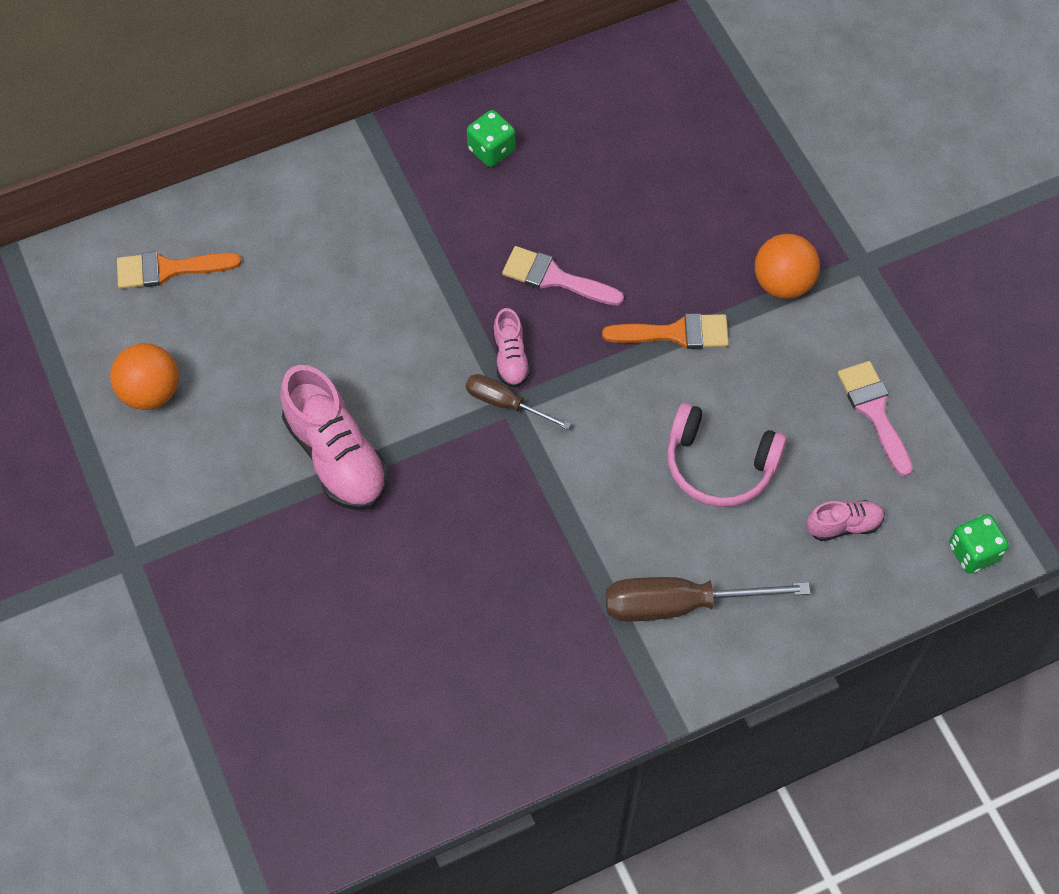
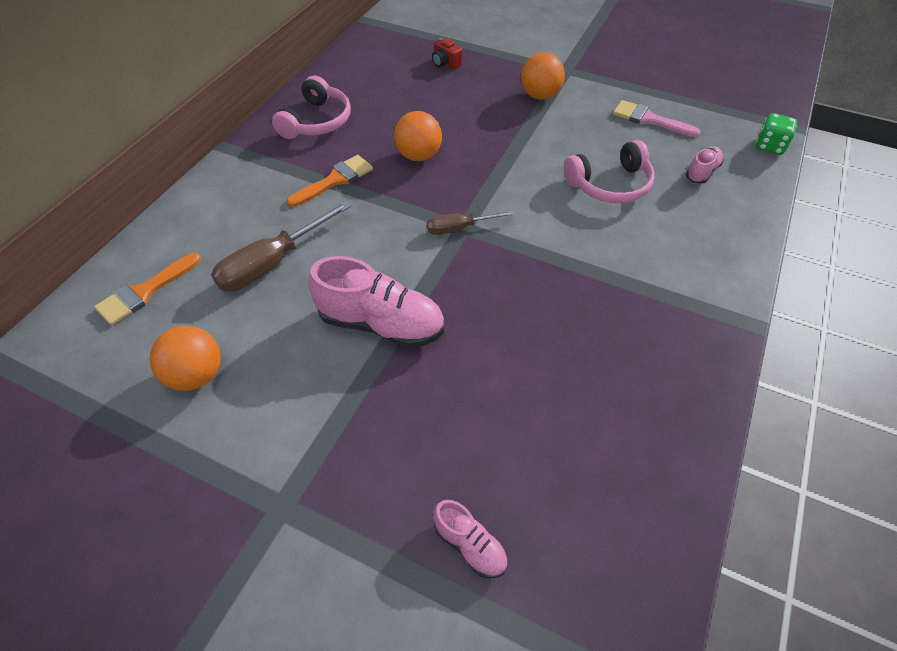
camera: 40 degrees left, 10 degrees down
green dice [467,110,515,167] -> pink headphones [272,75,351,139]
pink shoe [493,308,530,388] -> pink shoe moved to [433,500,508,578]
pink brush [502,246,624,306] -> orange ball [394,111,442,161]
orange brush [602,313,729,349] -> orange brush moved to [286,155,373,207]
brown screwdriver [606,577,811,622] -> brown screwdriver moved to [211,201,352,292]
none -> red camera [432,38,462,69]

